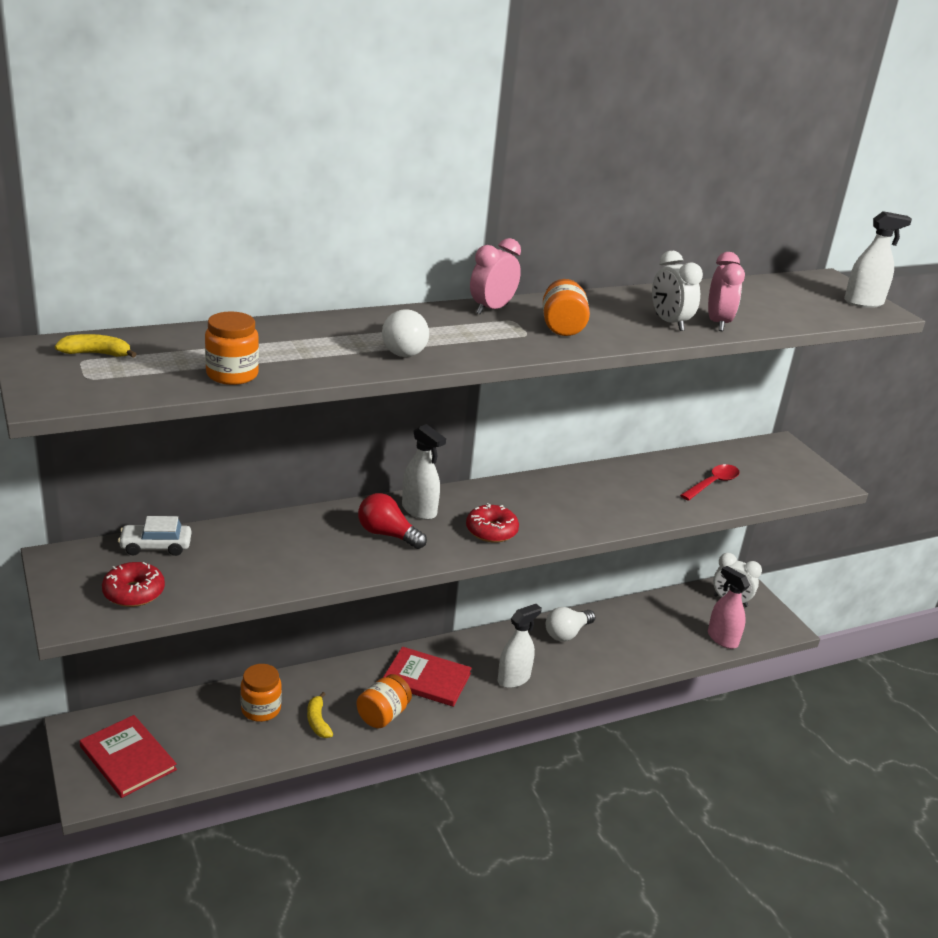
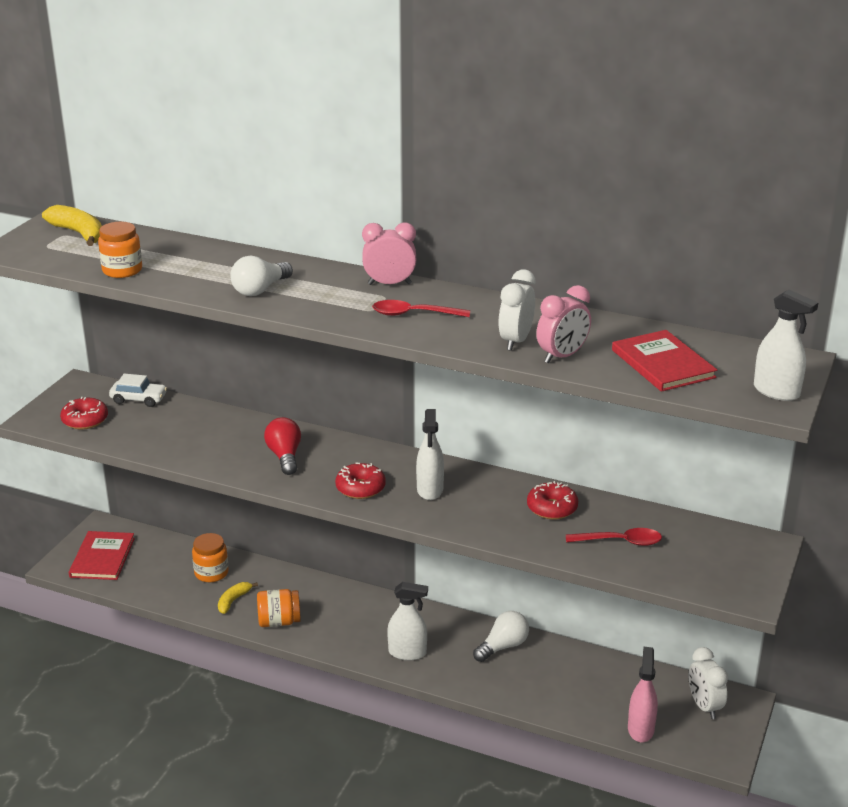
camera: 50 degrees right, 0 degrees up
yellow banana [55,334,136,358] -> yellow banana [42,205,102,246], size x1.61
white car [118,516,191,556] -> white car turned 150 degrees clockwise [109,374,167,407]
red book [383,647,472,707] -> red book moved to [612,330,717,392]
white spray bottle [402,424,446,520] -> white spray bottle moved to [416,409,444,500]
orange jar [543,279,590,336] -> red spoon [372,300,470,317]
white light bulb [546,607,595,642] -> white light bulb turned 135 degrees clockwise [473,611,529,662]
none -> red donut [527,481,578,520]

